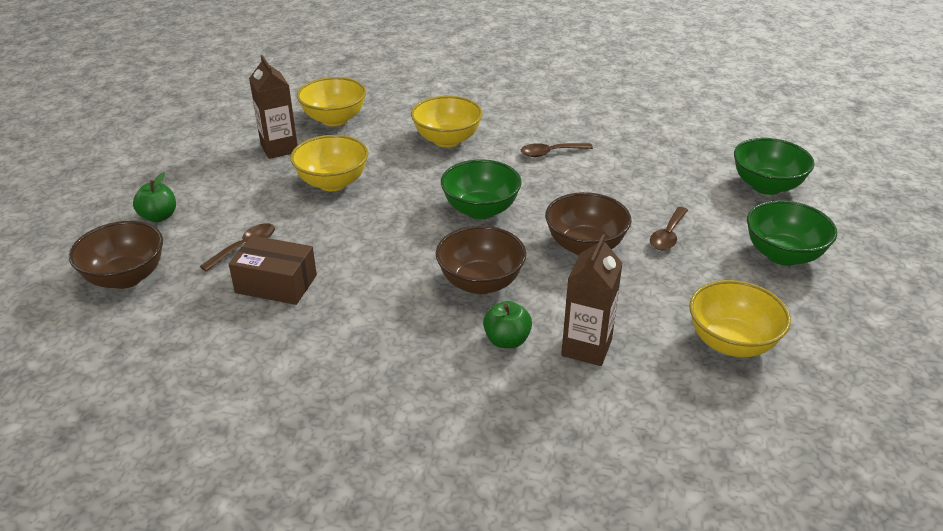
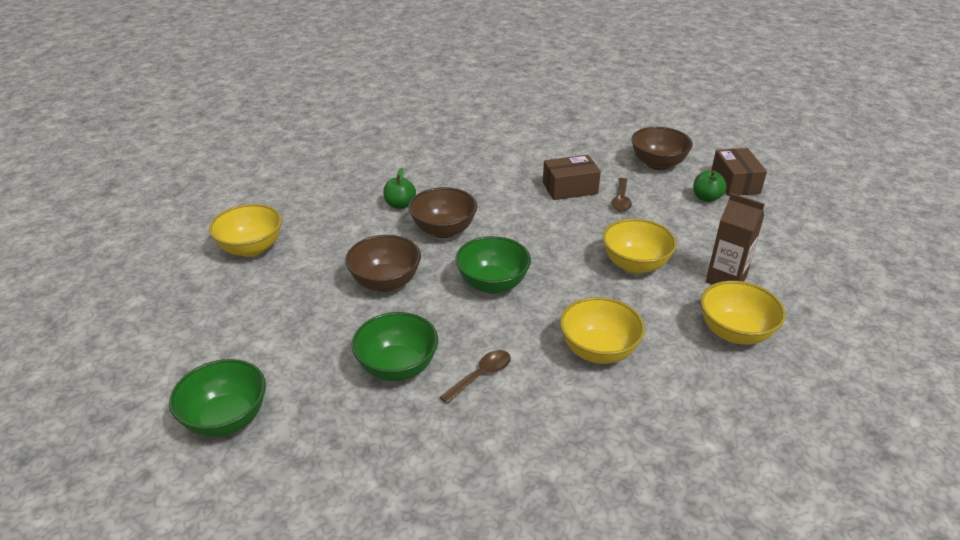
camera: 150 degrees right, 0 degrees up
brown carton [561,234,623,366] -> none
brown spoon [650,207,688,250] -> none
green bowl [747,200,837,266] -> green bowl moved to [351,312,438,381]
none -> brown box [711,148,767,196]

